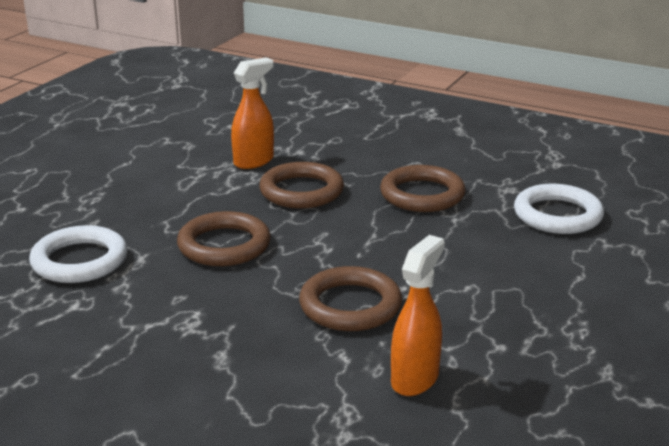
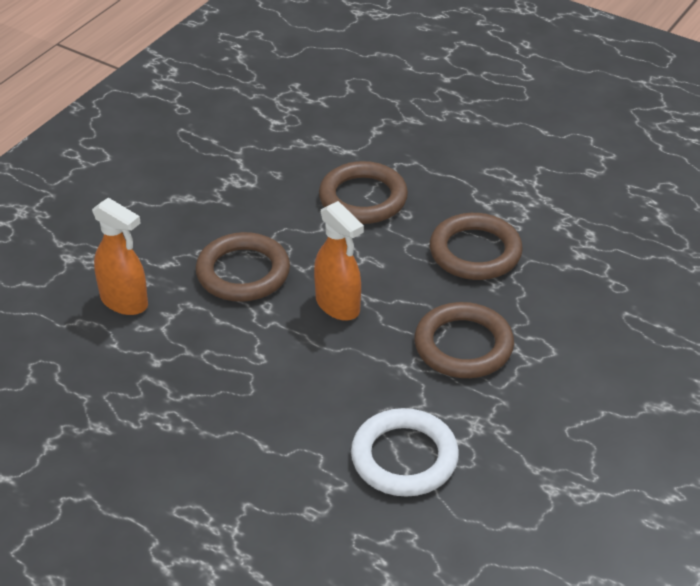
camera: 95 degrees right, 15 degrees up
white ring [29,225,128,283] -> none
orange spray bottle [231,57,274,169] -> orange spray bottle moved to [314,201,364,321]

